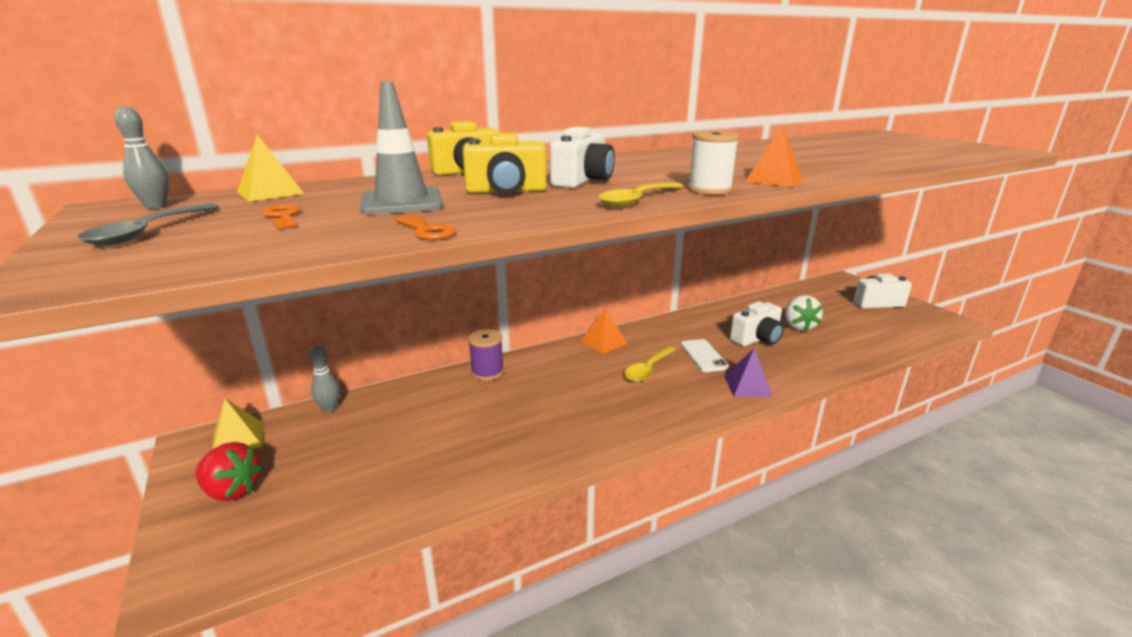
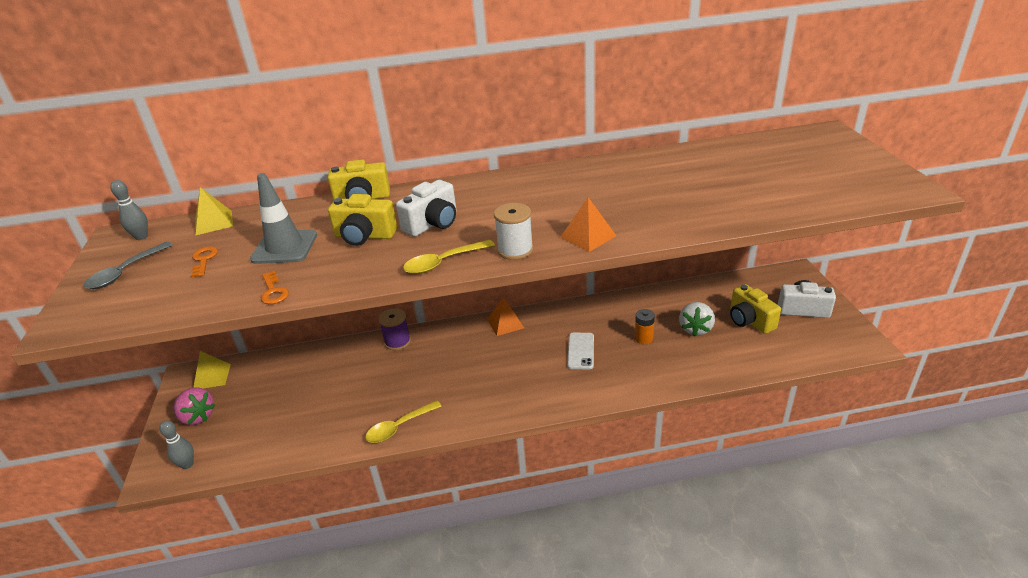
camera: 20 degrees right, 10 degrees up
red strawberry [195,442,264,501] -> pink strawberry [174,387,215,425]
grey bowling pin [309,346,340,413] -> grey bowling pin moved to [159,420,194,469]
yellow spoon [624,346,676,382] -> yellow spoon moved to [365,400,442,443]
purple pyramid [724,349,773,397] -> none
white camera [730,301,784,346] -> orange battery [635,309,655,344]
none -> yellow camera [730,284,781,334]

